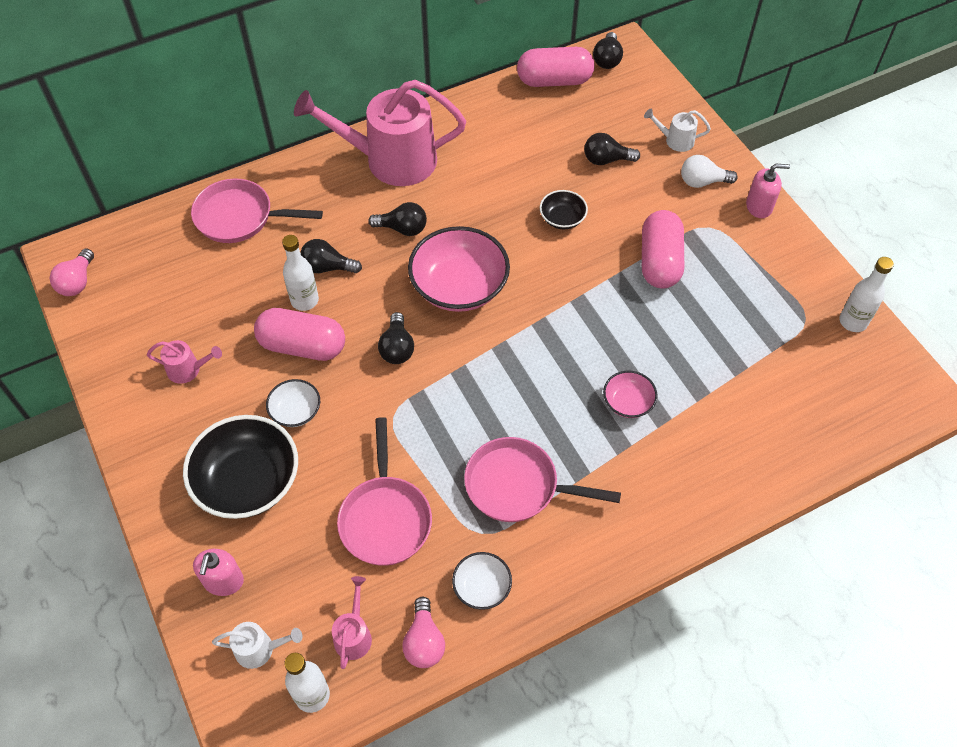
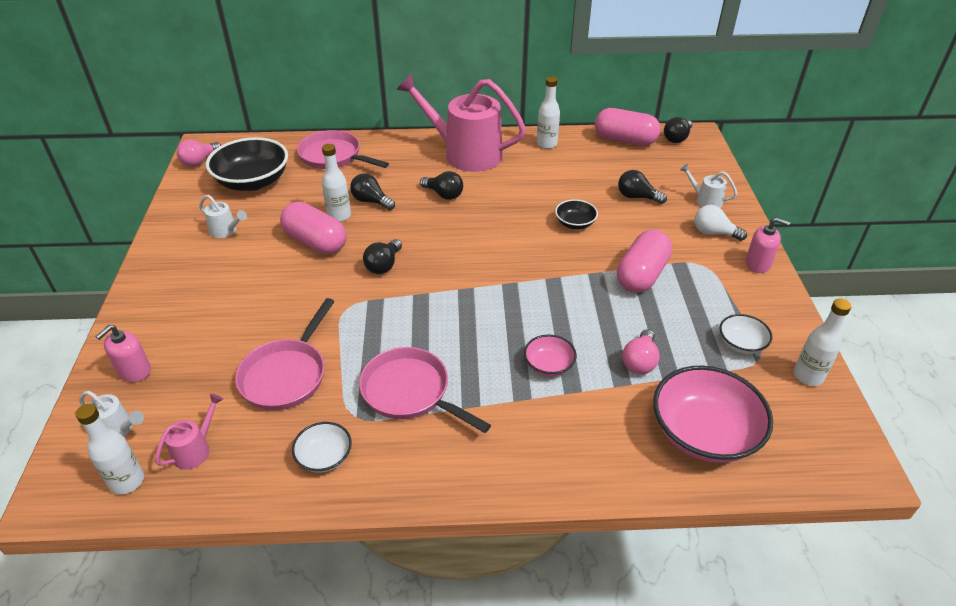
camera: 25 degrees right, 15 degrees down
pink watering can [147,340,222,384] -> white watering can [199,195,247,238]
black bowl [183,415,298,519] -> black bowl moved to [206,137,288,191]
white bowl [266,379,320,427] -> white bowl moved to [720,314,773,354]
pink light bulb [402,597,445,668] -> pink light bulb moved to [622,329,660,374]
pink bowl [408,226,510,312] -> pink bowl moved to [653,366,773,463]
none -> white bottle [537,76,560,149]

